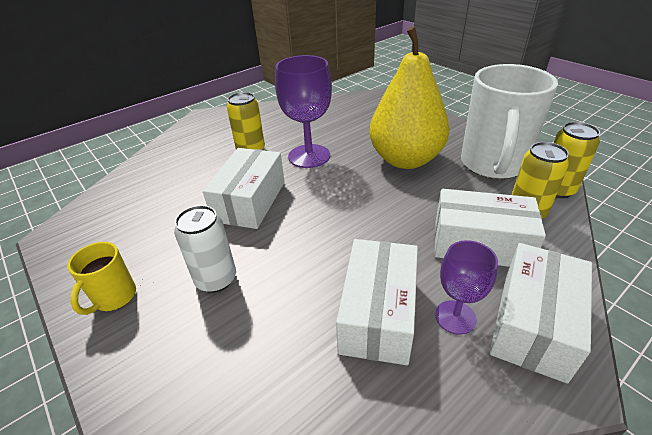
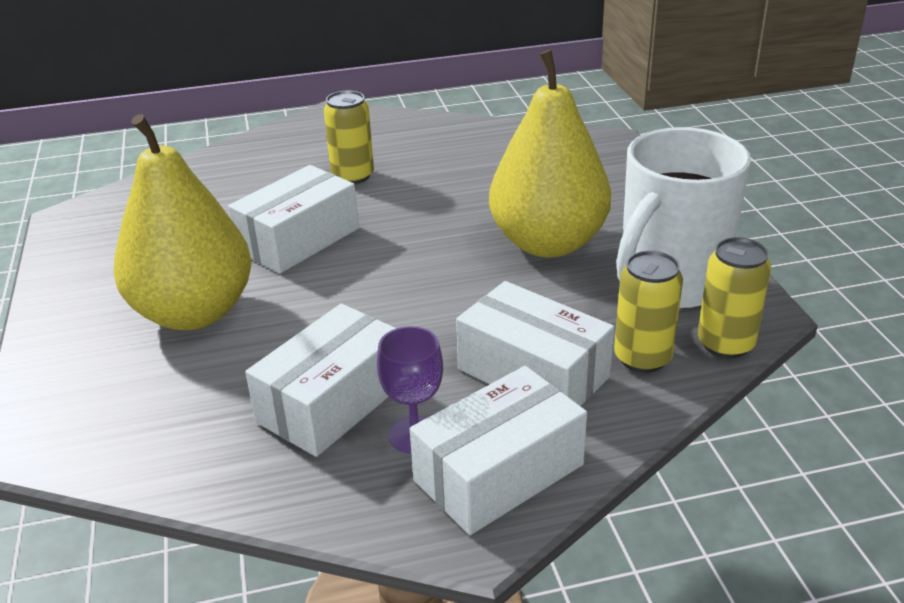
camera: 25 degrees right, 5 degrees down
yellow mug [67,242,136,315] -> none
white can [174,205,236,293] -> yellow pear [114,114,252,330]
purple goblet [275,55,332,168] -> none

